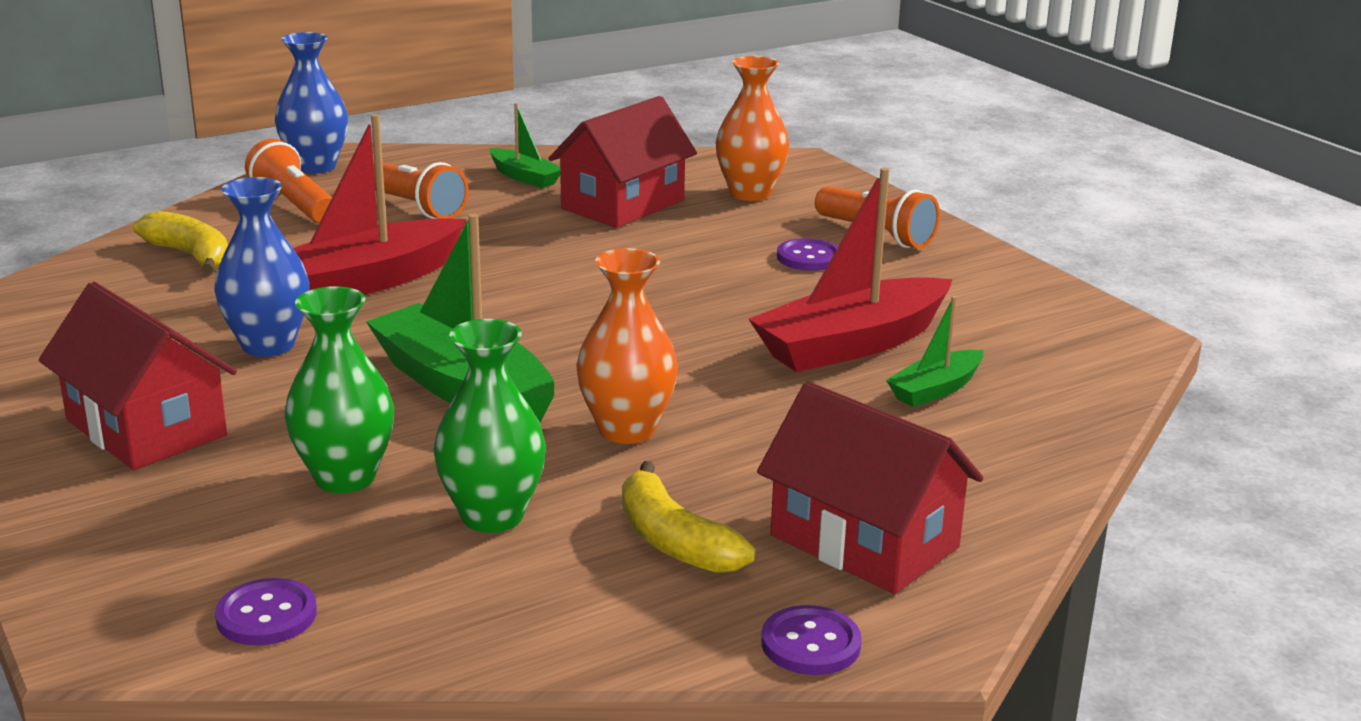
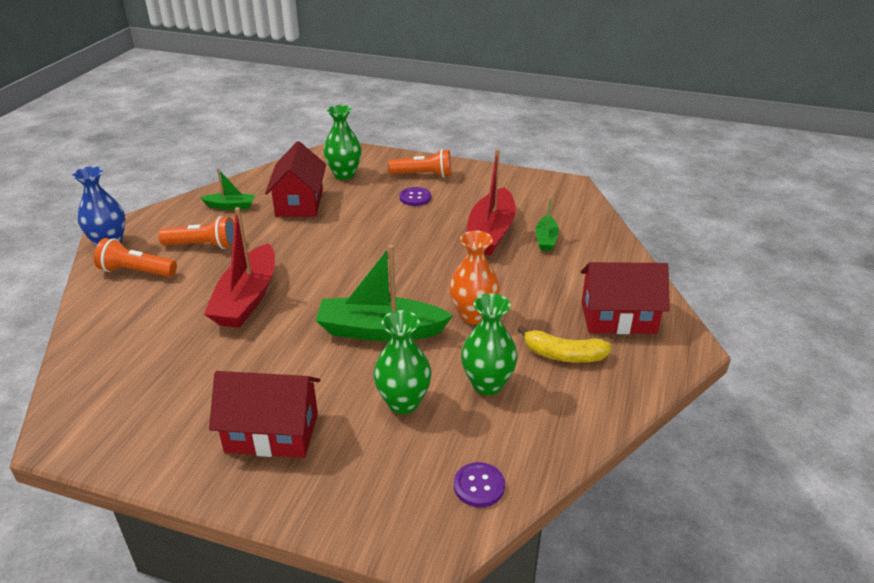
camera: 40 degrees left, 10 degrees up
yellow banana [133,211,228,273] -> none
blue vase [214,177,310,357] -> none
orange vase [715,56,789,201] -> green vase [323,105,362,180]
purple button [761,605,862,675] -> none

